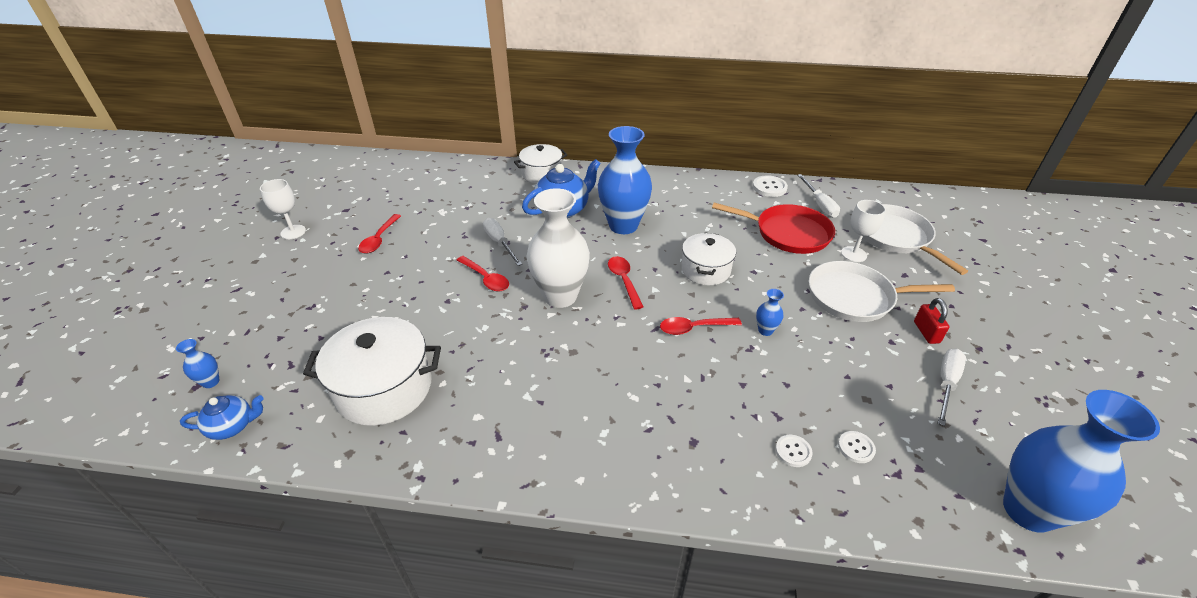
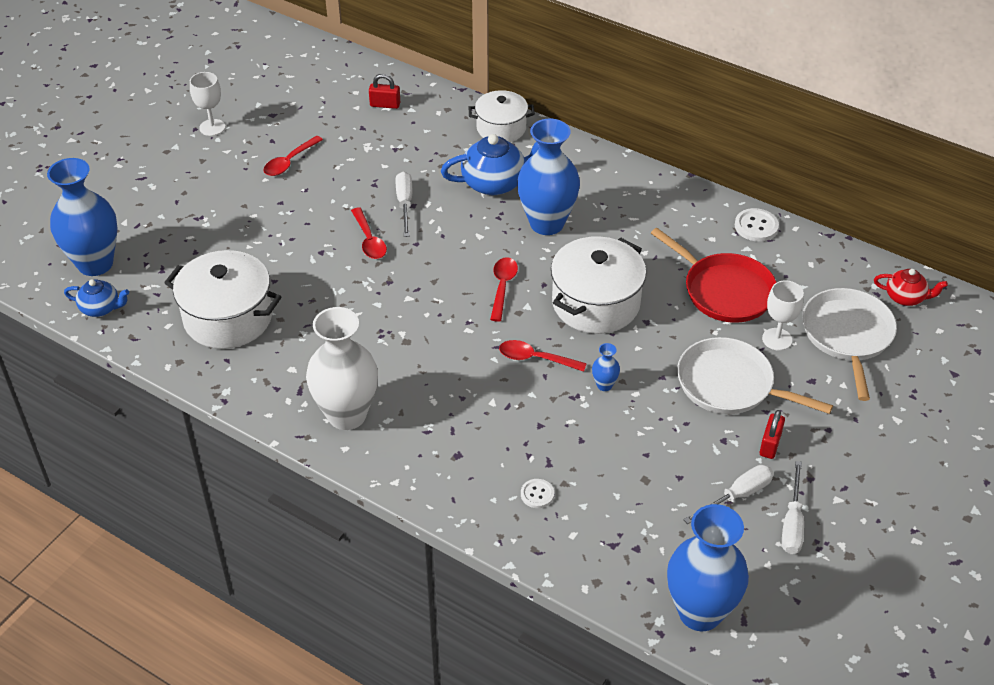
camera: 25 degrees right, 5 degrees up
blue vase [176,339,220,388] -> blue vase [47,158,118,276], size x2.46
white vase [526,188,590,308] -> white vase moved to [306,307,378,430]
white pot [681,233,736,285] -> white pot [551,236,646,334], size x1.56
white screwdriver [798,174,840,218] -> white screwdriver moved to [782,461,804,554]
white button [838,431,876,463] -> none
none -> red padlock [369,74,400,109]
none -> red teapot [874,269,948,306]

